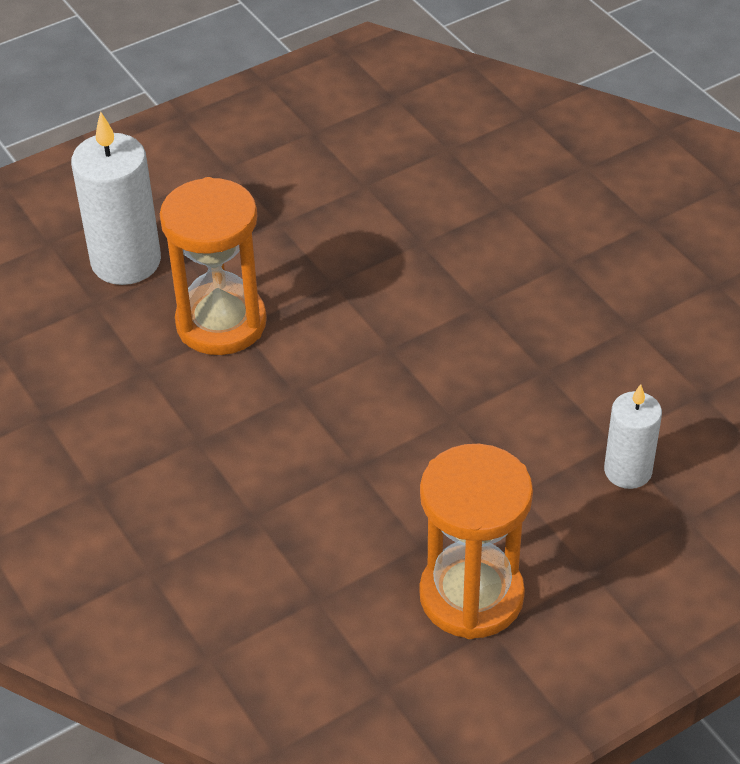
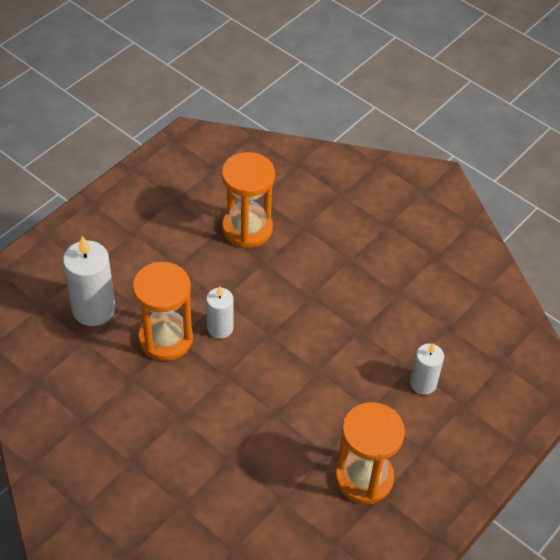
camera: 20 degrees left, 5 degrees up
none -> white candle [206,286,234,339]
none -> orange hourglass [222,152,275,248]

